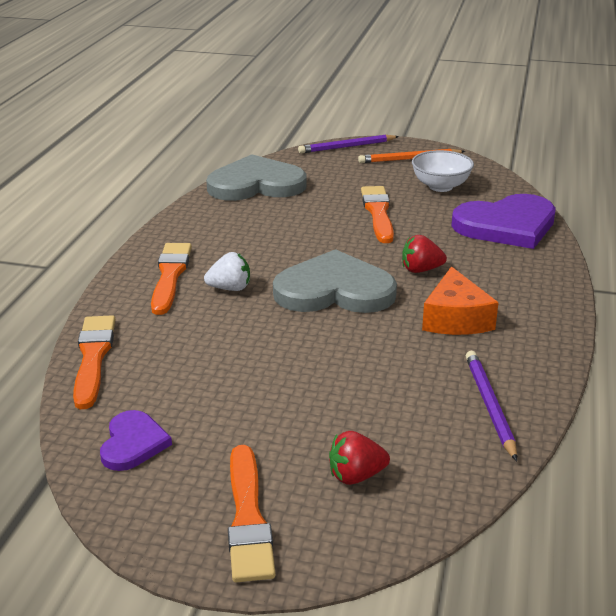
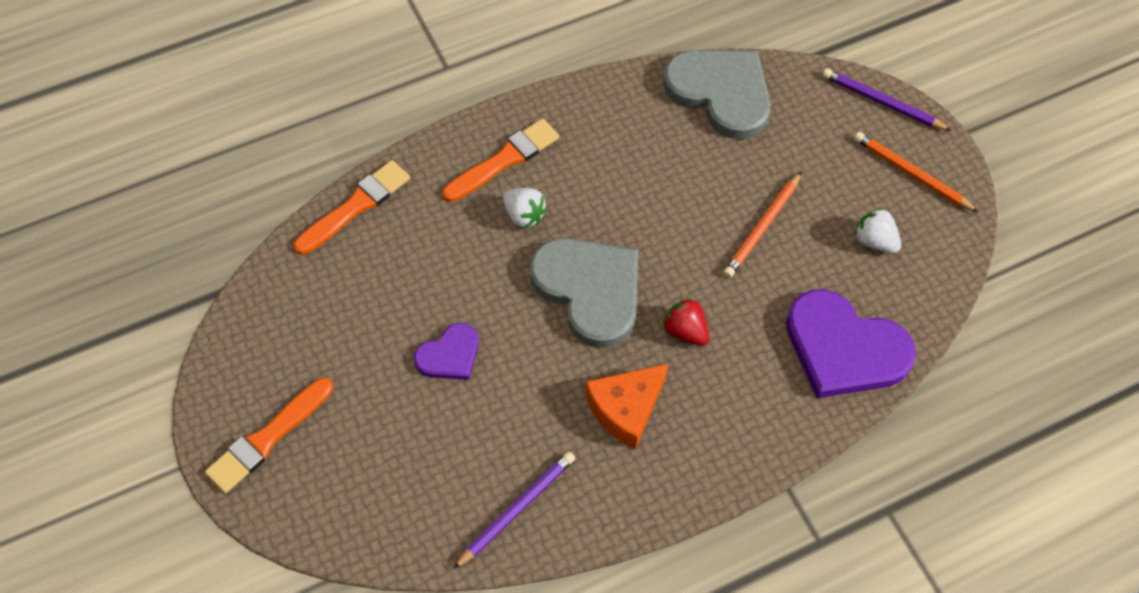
camera: 50 degrees right, 30 degrees up
purple heart [100,410,172,471] -> purple heart moved to [414,323,479,380]
red strawberry [329,431,390,485] -> none
orange brush [361,186,394,243] -> orange pencil [723,172,802,278]
white bowl [412,150,474,192] -> white strawberry [854,208,901,253]

